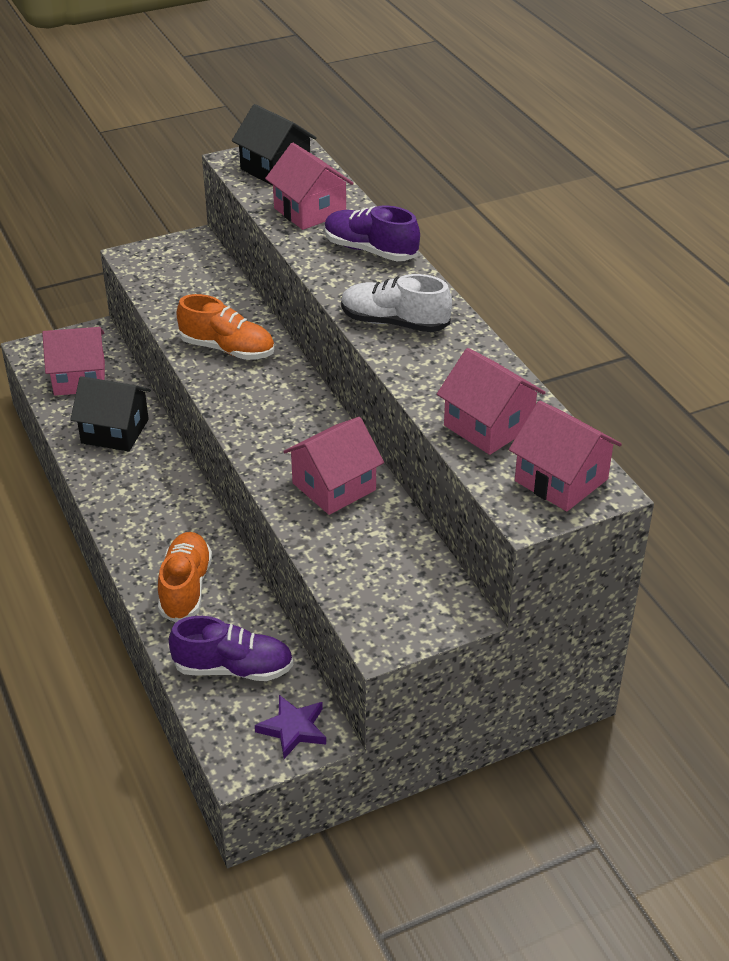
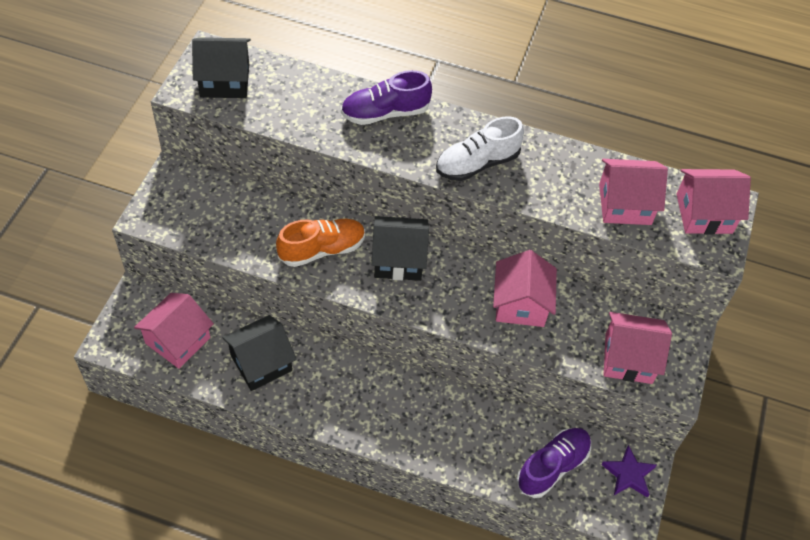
camera: 50 degrees left, 15 degrees up
orange shoe [158,532,212,622] -> none
pink house [265,143,353,230] -> pink house moved to [604,312,672,384]
none -> black house [371,216,429,281]

